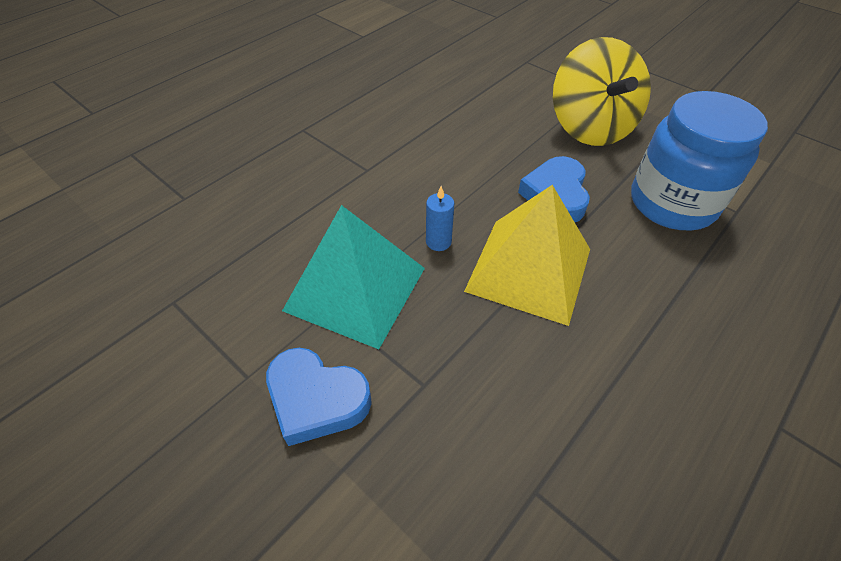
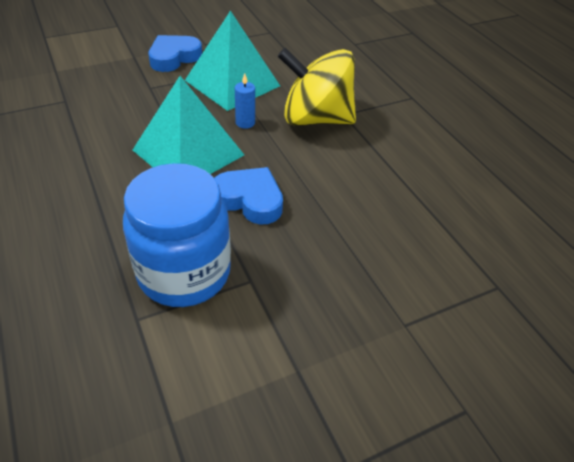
camera: 110 degrees right, 5 degrees down
yellow pyramid [464,185,590,326] -> turquoise pyramid [133,76,244,174]
yellow spinning top [553,37,651,146] -> yellow spinning top moved to [278,48,356,126]

